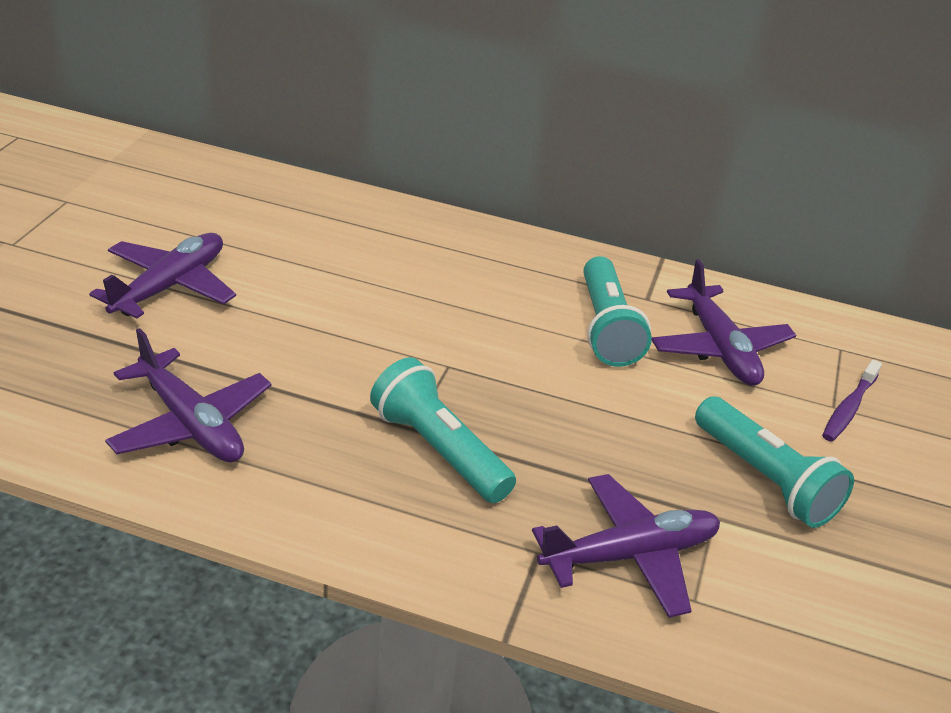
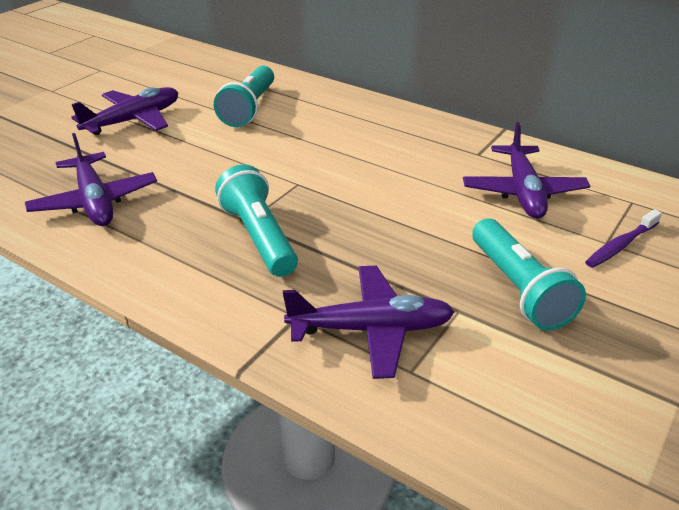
camera: 20 degrees right, 0 degrees up
turquoise flashlight [583,256,652,367] -> turquoise flashlight moved to [214,66,274,127]

